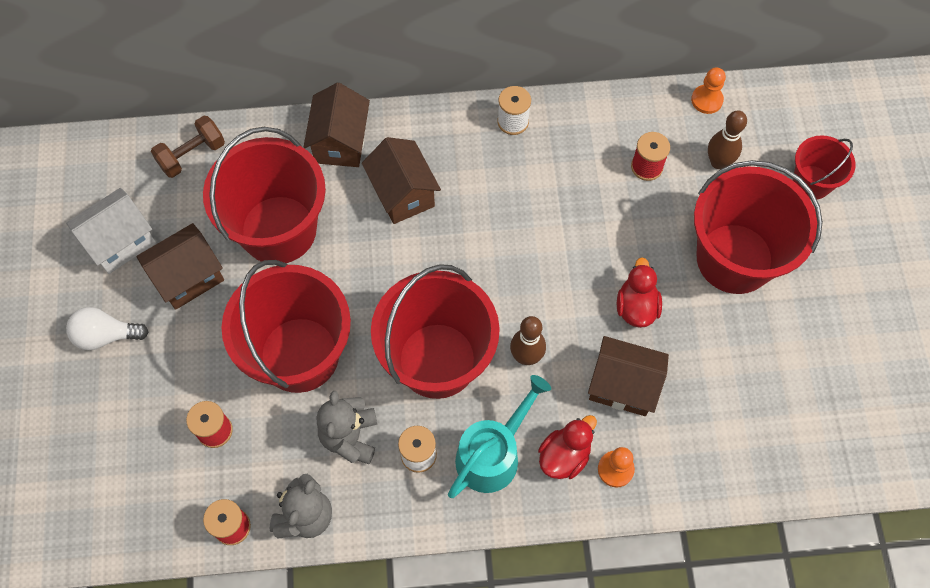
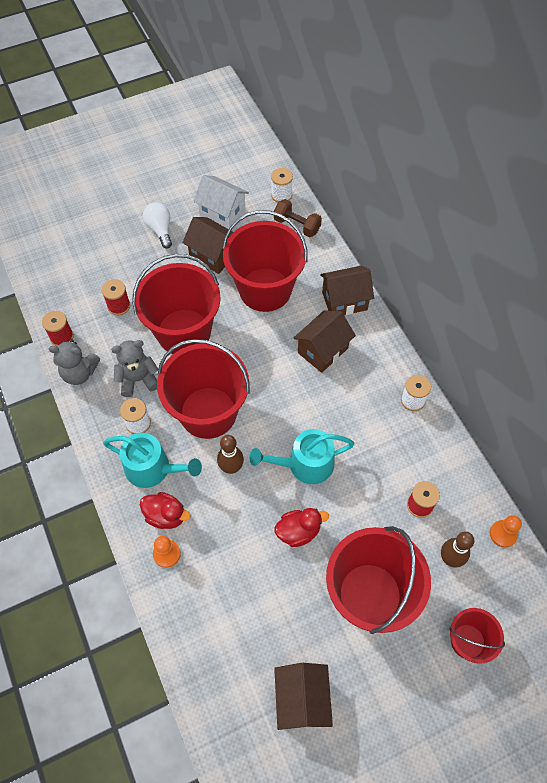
camera: 70 degrees right, 5 degrees down
brown house [588,336,669,416] -> brown house moved to [274,663,333,730]
none -> turquoise watering can [250,429,355,484]
none -> white spool [271,168,293,203]

